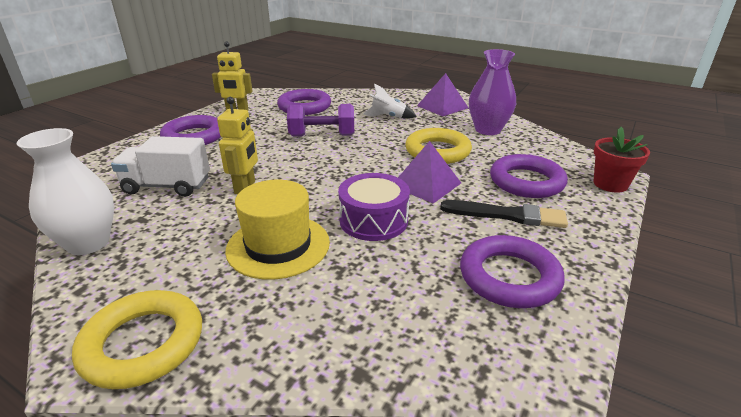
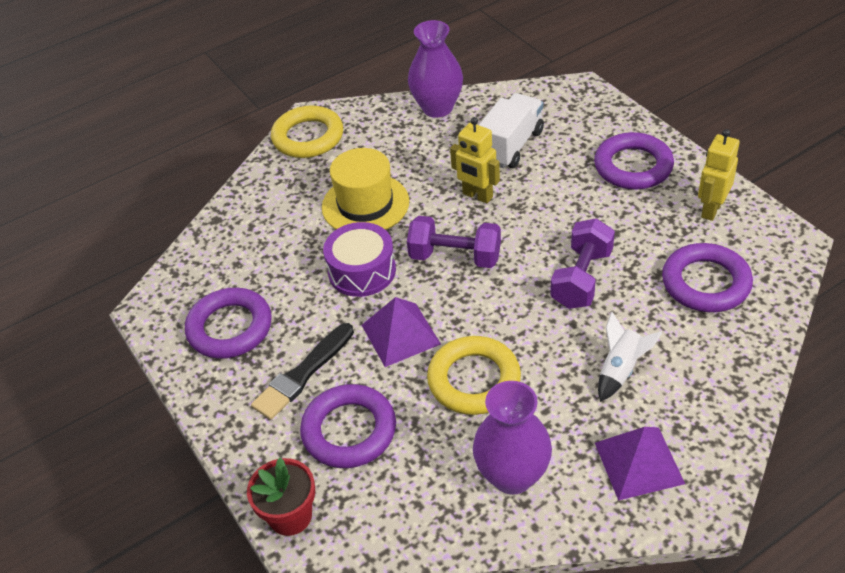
camera: 120 degrees right, 15 degrees up
white vase [17,128,114,255] -> purple vase [408,20,463,118]
none -> purple dumbbell [407,216,501,268]

